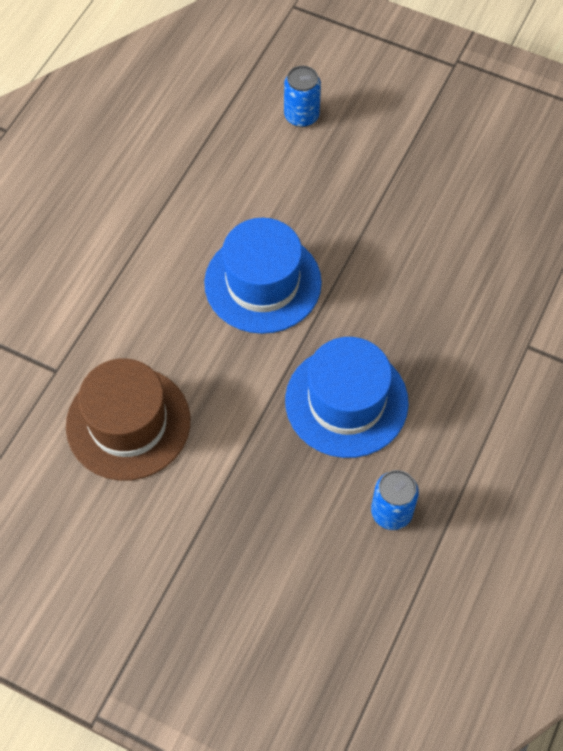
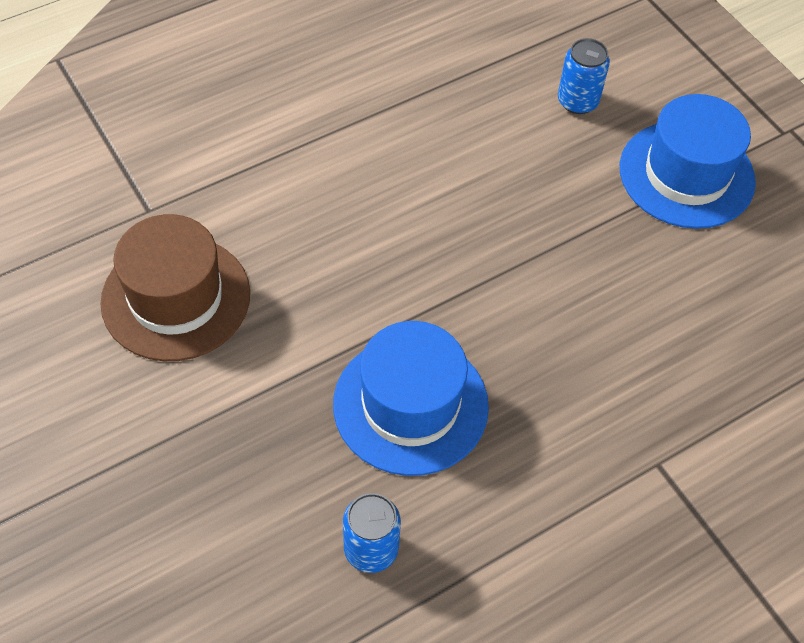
camera: 30 degrees right, 5 degrees down
blue hat [204,218,322,334] -> blue hat moved to [620,94,756,229]

